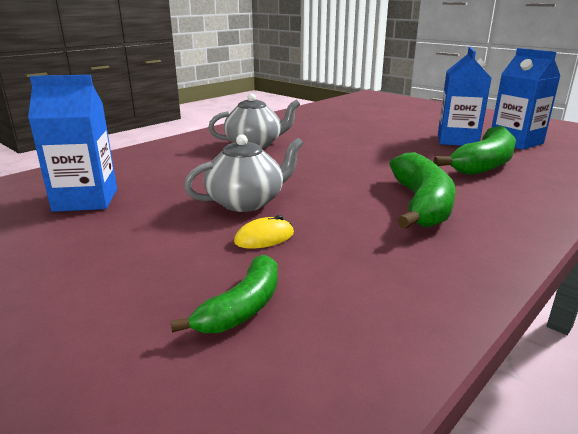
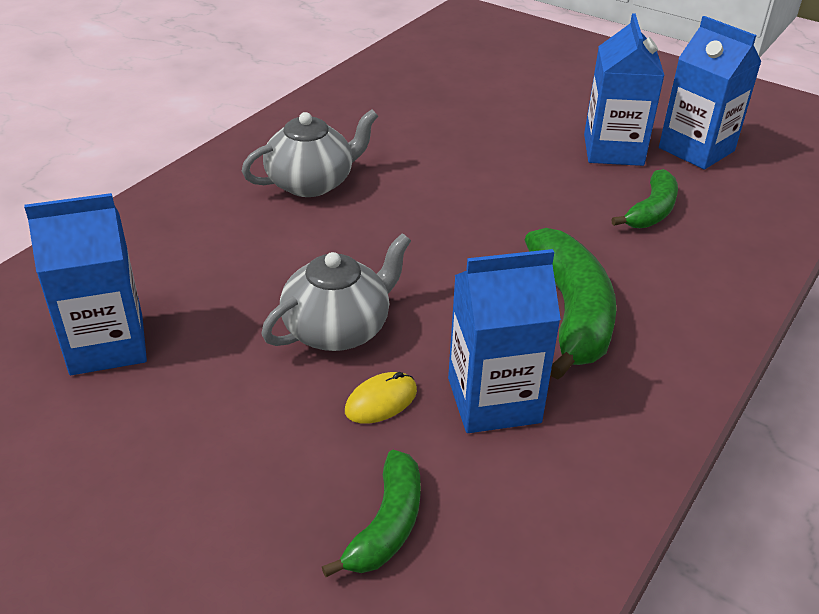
camera: 10 degrees left, 15 degrees up
green banana [433,126,516,175] -> green banana [611,169,678,228], size x0.61
none -> blue carton [448,249,561,433]

